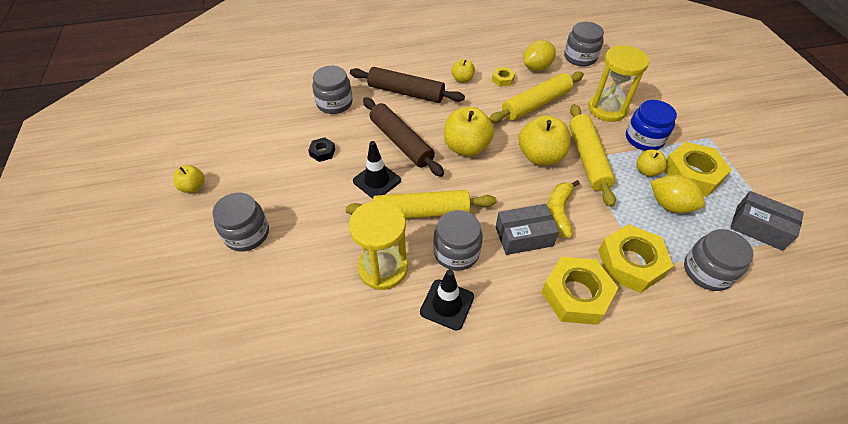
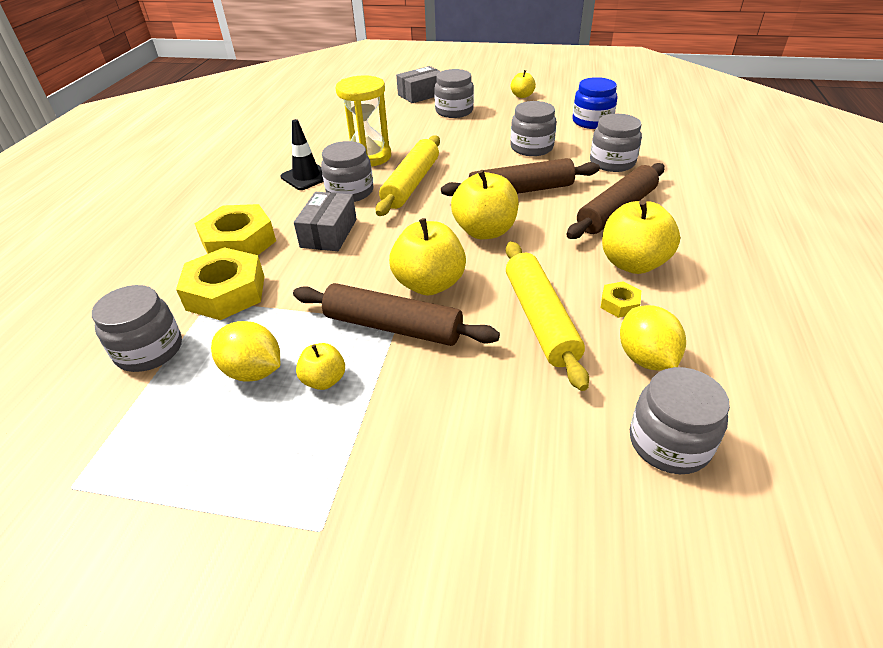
camera: 115 degrees right, 10 degrees down
black nut [308,137,335,162] -> grey jar [511,101,557,156]
black traffic cone [353,141,401,199] -> none
yellow apple [452,59,475,83] -> yellow apple [602,200,680,274], size x1.85
yellow banana [547,180,580,238] -> none
yellow rolling pin [569,104,616,207] -> brown rolling pin [293,283,500,346]
yellow hourglass [588,45,649,122] -> none
blue jar [626,100,677,151] -> blue jar moved to [572,77,617,129]
yellow lemon [650,175,705,213] -> yellow lemon turned 60 degrees clockwise [211,321,280,382]
yellow nut [664,142,732,197] -> none
grey box [730,191,804,251] -> grey box moved to [396,66,441,103]

